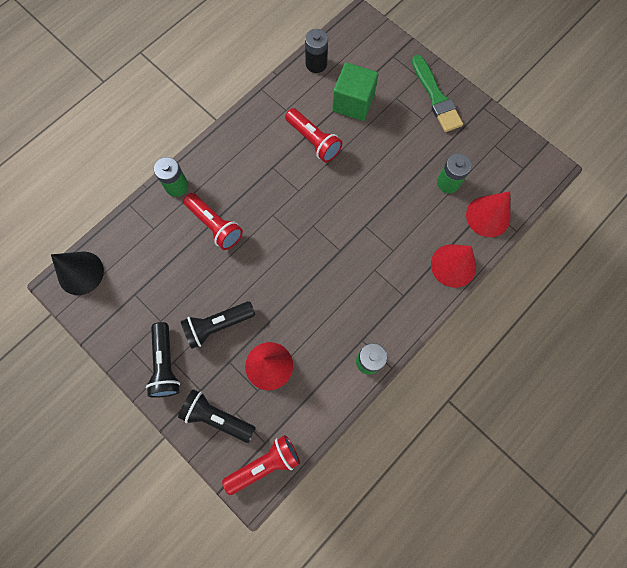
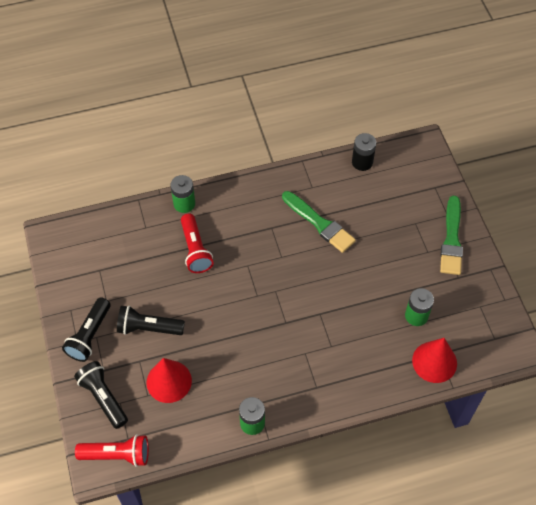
camera: 30 degrees right, 15 degrees down
black cone [51,251,104,295] -> none
red flashlight [285,108,342,163] -> green brush [282,191,356,253]
green cube [332,62,378,121] -> none
red cone [431,244,476,288] -> none

